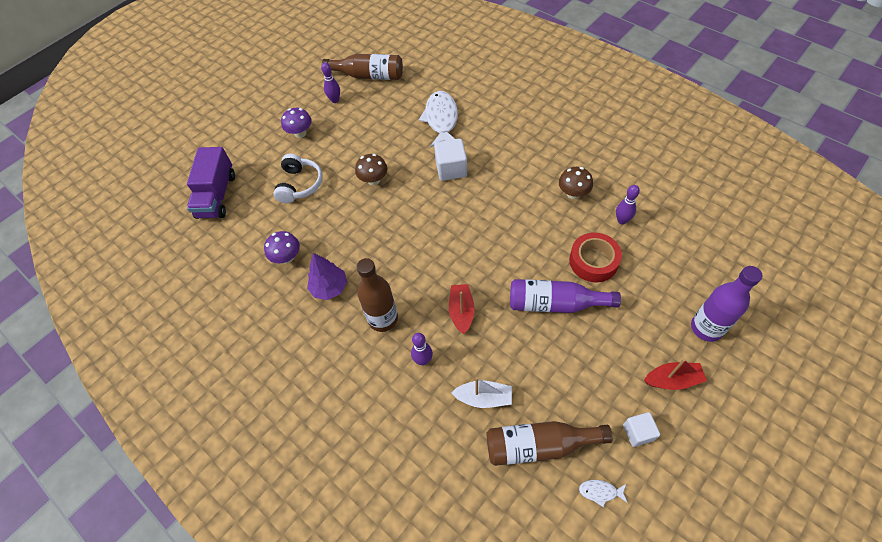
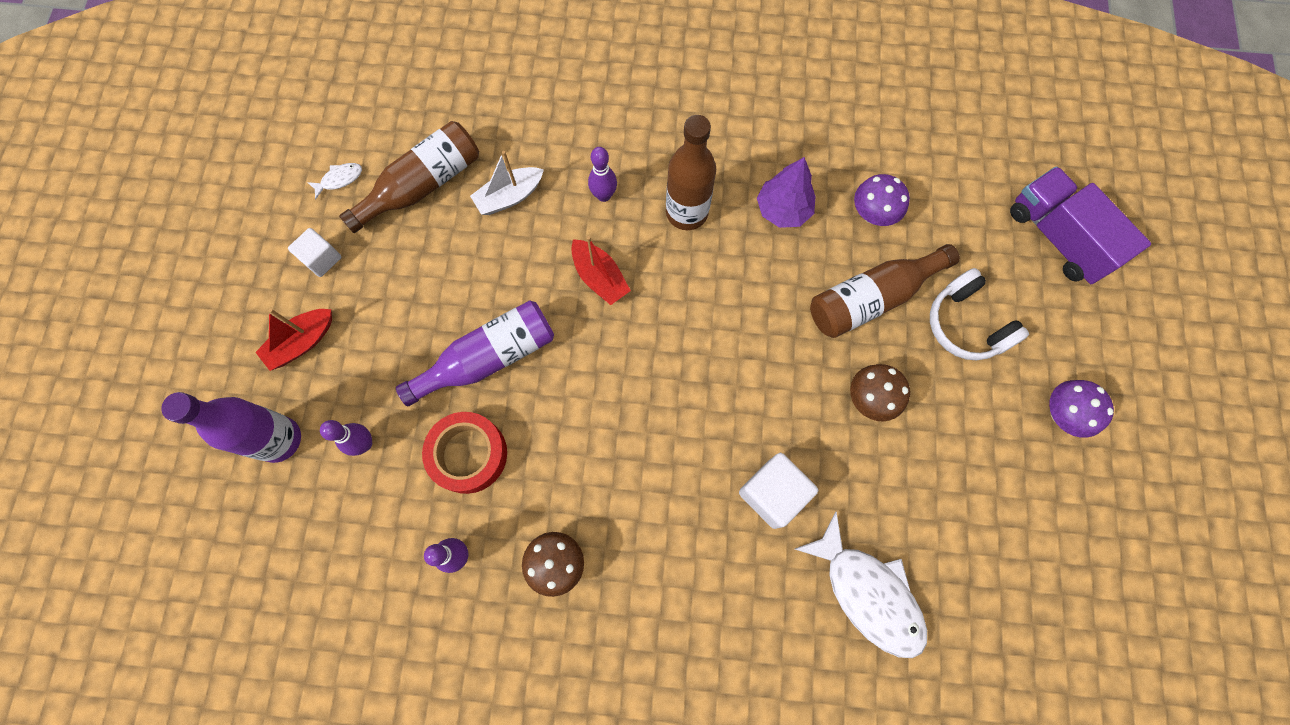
camera: 140 degrees right, 15 degrees up
purple bowling pin [321,63,340,103] -> purple bowling pin moved to [320,420,372,456]
brown bottle [322,54,403,80] -> brown bottle moved to [810,244,960,338]

